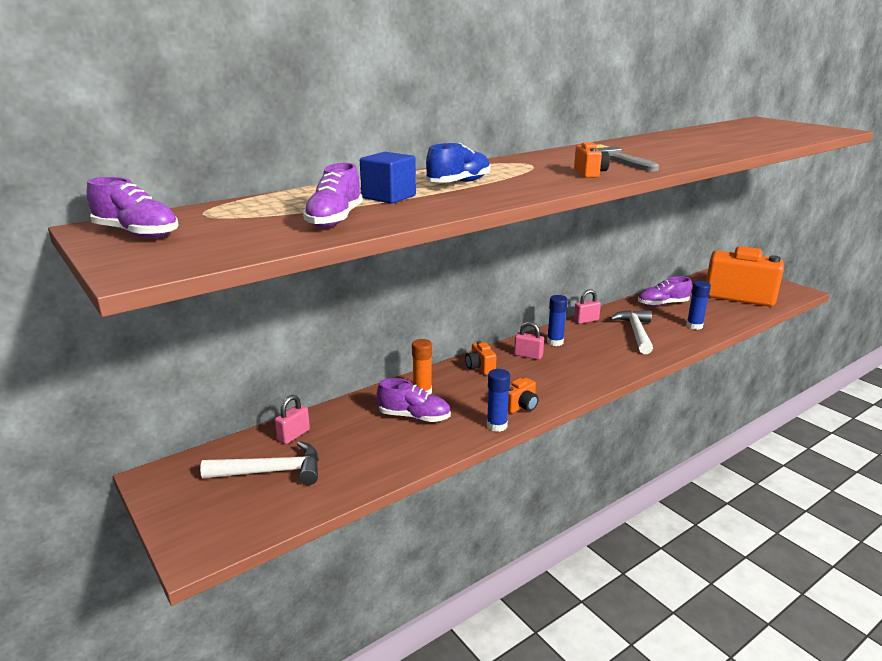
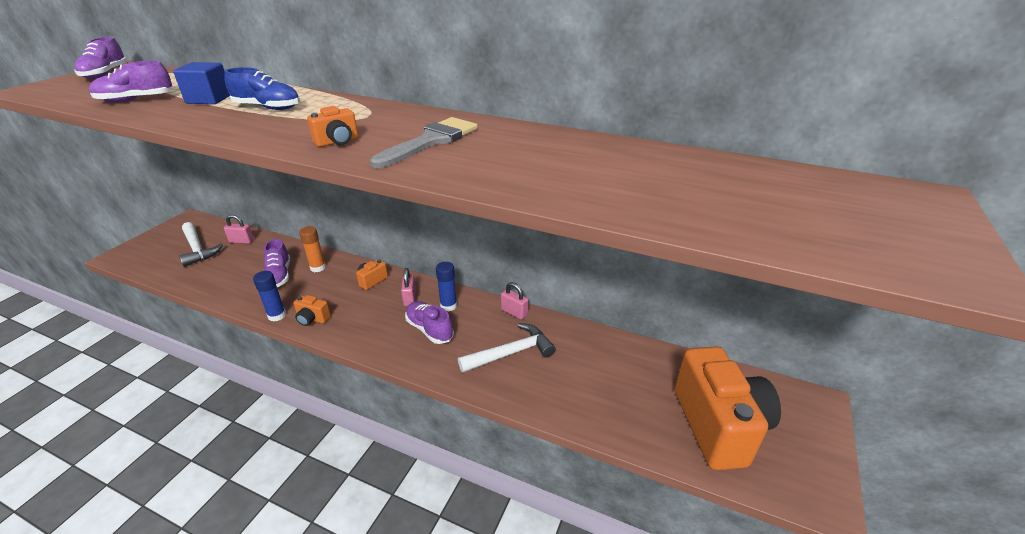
camera: 60 degrees right, 10 degrees up
purple shoe [638,276,692,306] -> purple shoe moved to [405,301,454,344]
blue glue stick [686,281,711,330] -> none

